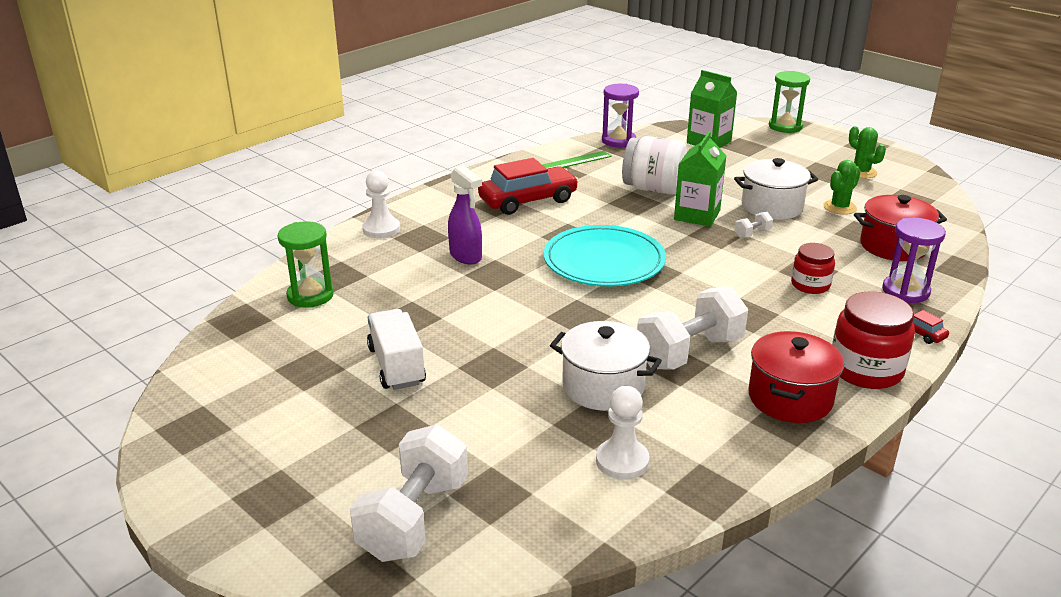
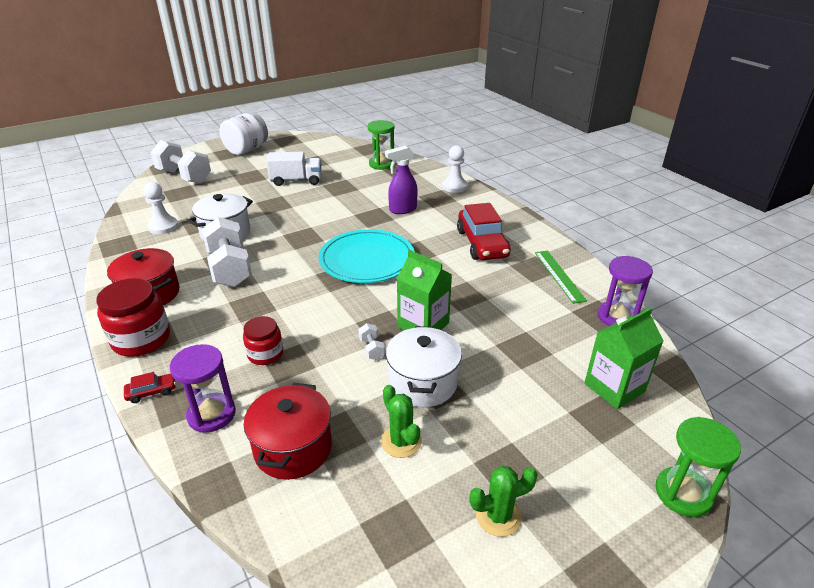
camera: 105 degrees right, 5 degrees up
white jar [622,136,687,195] -> white jar moved to [219,113,268,155]

